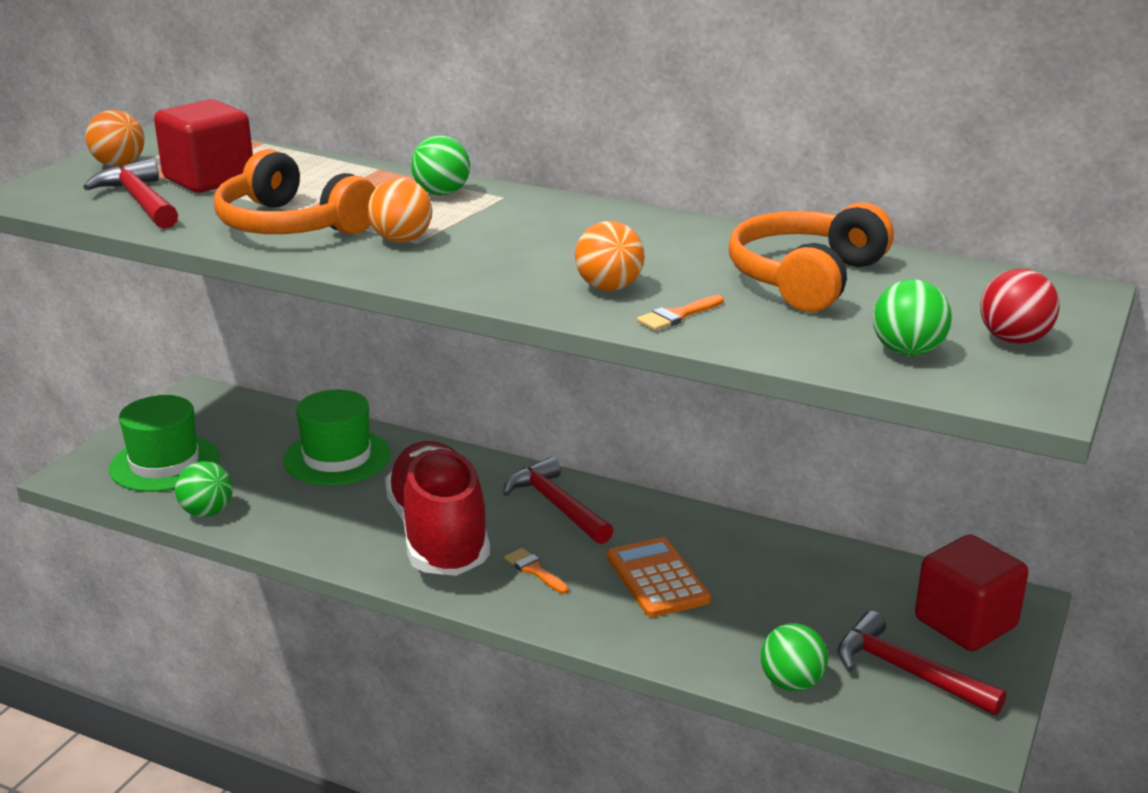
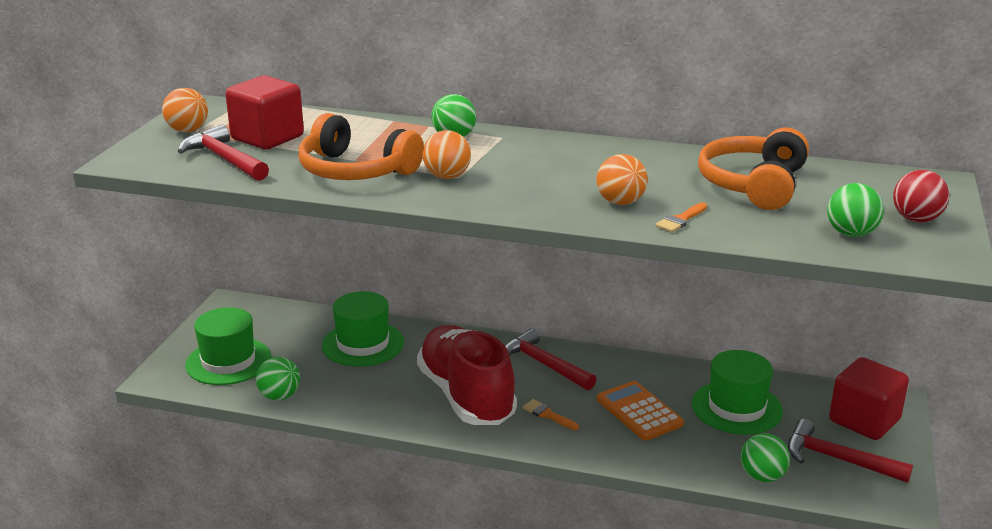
camera: 10 degrees left, 0 degrees up
none -> green hat [692,350,783,435]

